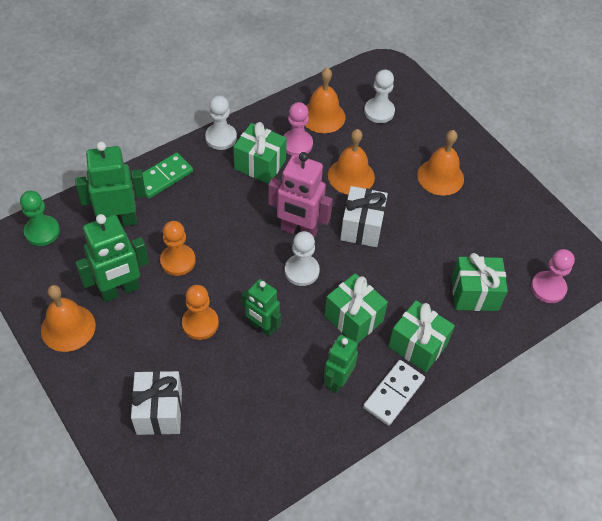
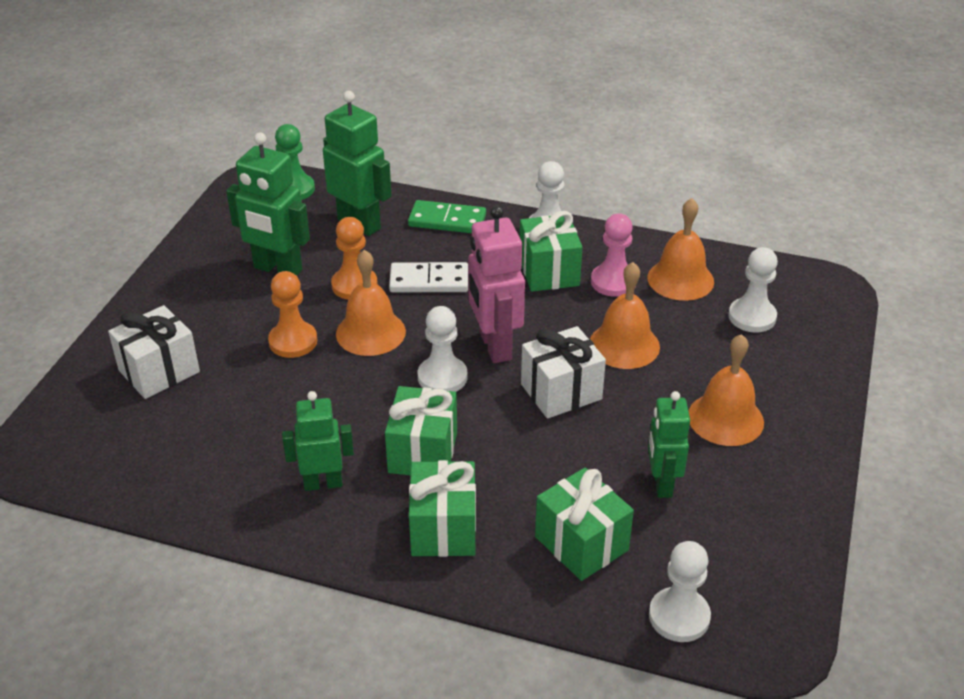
camera: 55 degrees right, 15 degrees down
orange bell [41,285,96,352] -> orange bell moved to [336,250,406,356]
green robot [241,279,281,337] -> green robot moved to [648,391,690,498]
white domino [363,360,425,426] -> white domino moved to [389,262,468,293]
pink pawn [531,249,575,303] -> white pawn [649,541,711,642]

